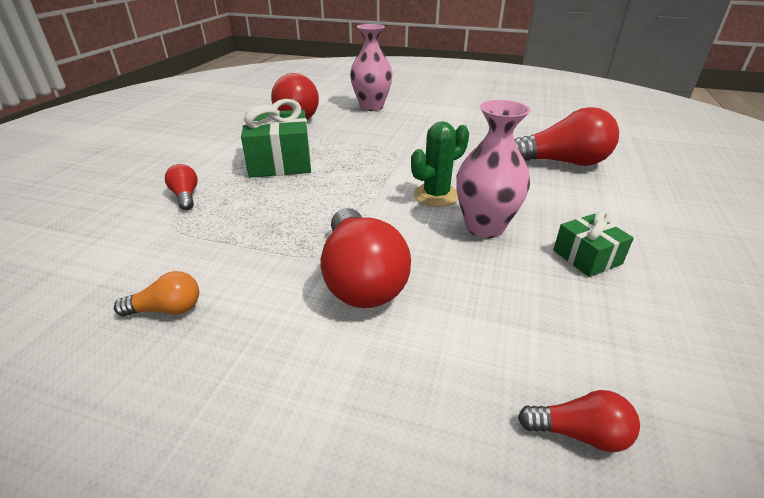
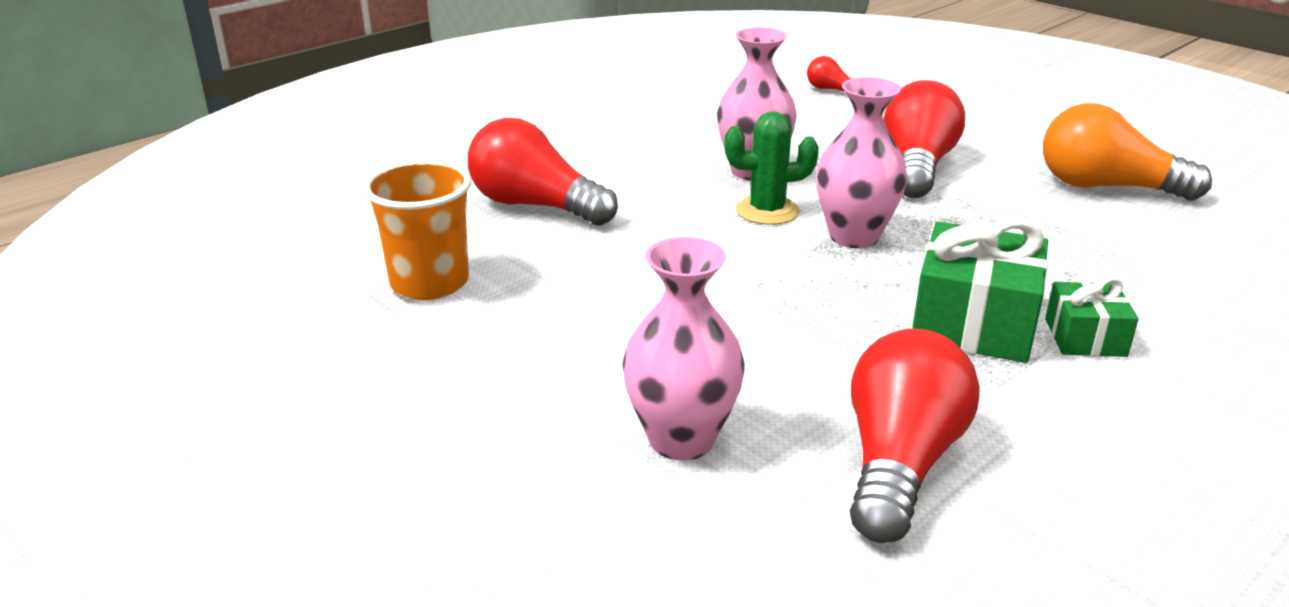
camera: 150 degrees left, 5 degrees down
orange light bulb [114,271,199,316] -> orange light bulb [1043,103,1212,200], size x2.09
red light bulb [165,164,198,210] -> none
green gift [553,211,634,277] -> green gift moved to [1045,276,1139,357]
none -> orange cup [363,160,471,300]
none -> pink vase [816,77,907,248]

